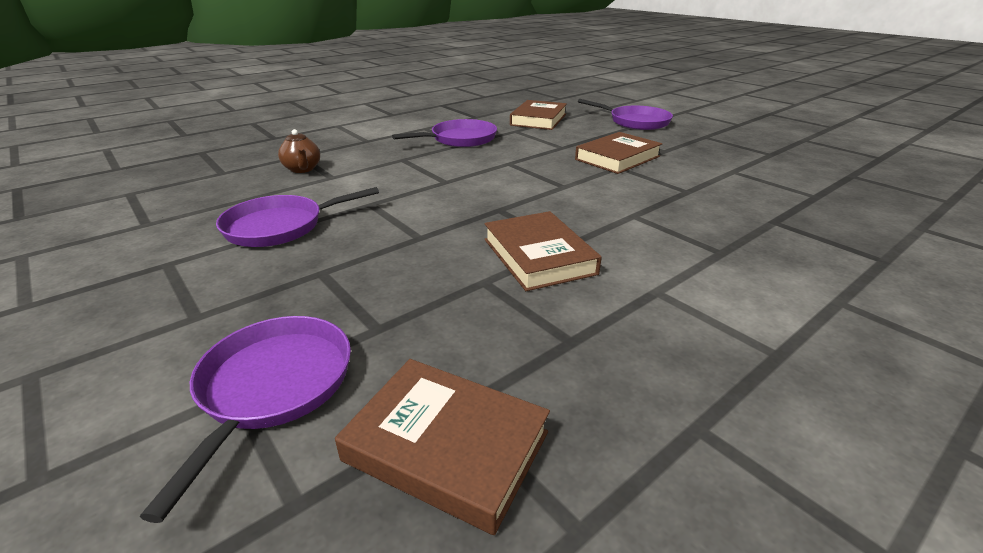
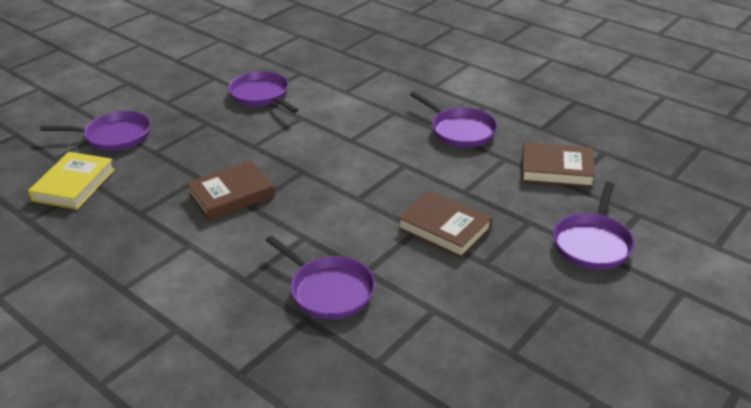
camera: 80 degrees right, 5 degrees up
brown teapot [278,129,320,173] -> none
brown book [335,359,550,535] -> yellow book [28,152,115,210]
none -> purple pan [265,236,375,320]

